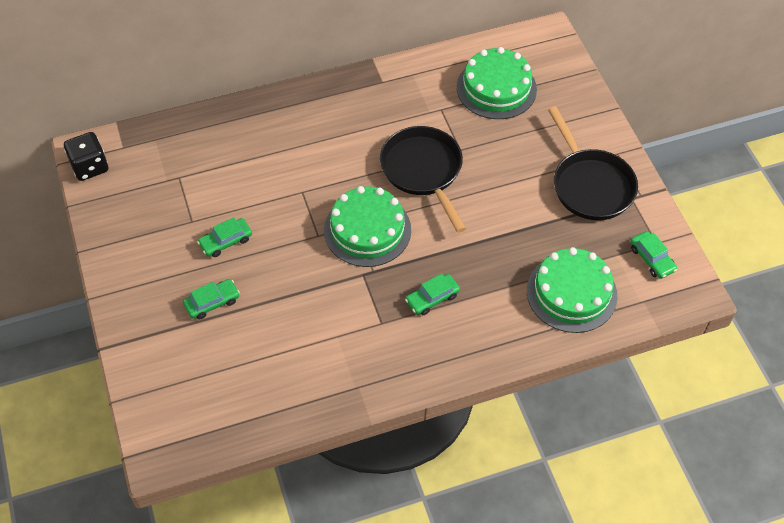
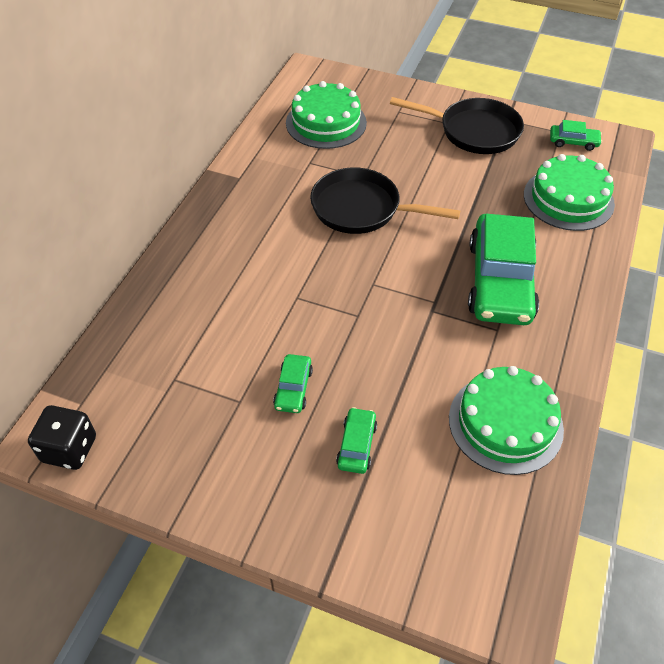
camera: 50 degrees left, 5 degrees down
green cake [324,186,411,267] -> green cake moved to [449,366,564,475]
green car [405,274,460,315] -> green car [468,214,539,325], size x2.30

